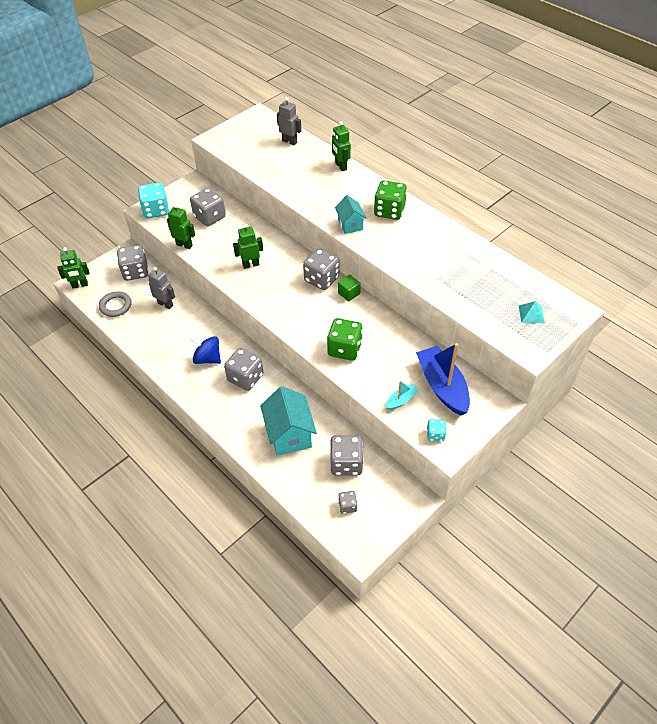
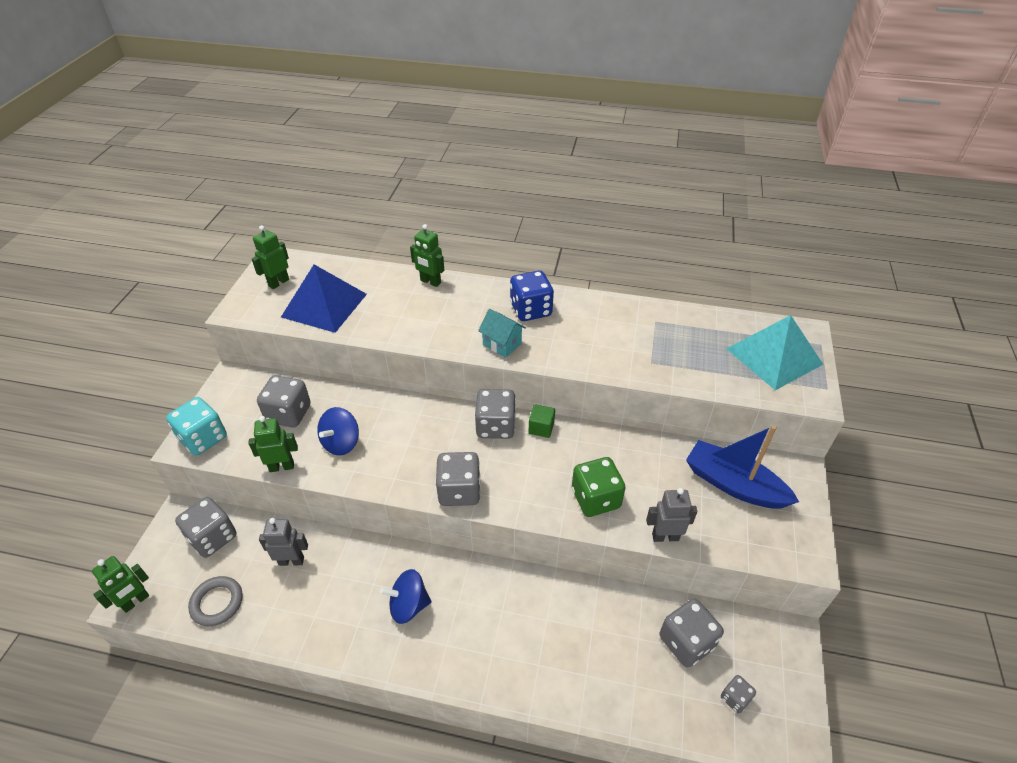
camera: 35 degrees left, 5 degrees down
grey dice [224,348,263,391] -> grey dice moved to [435,452,481,506]
green robot [233,224,263,269] -> green robot moved to [252,225,289,289]
turquoise house [260,386,317,456] -> none
grey robot [277,97,302,145] -> grey robot moved to [646,488,697,542]
green dice [374,180,407,220] -> blue dice [510,271,554,321]
turquoise boat [386,381,419,410] -> none
turquoise dice [427,419,446,441] -> none
turquoise pyramid [519,301,545,323] -> turquoise pyramid [726,315,823,390], size x2.39
none -> blue pyramid [281,264,367,333]
none -> blue spinning top [317,407,359,456]

